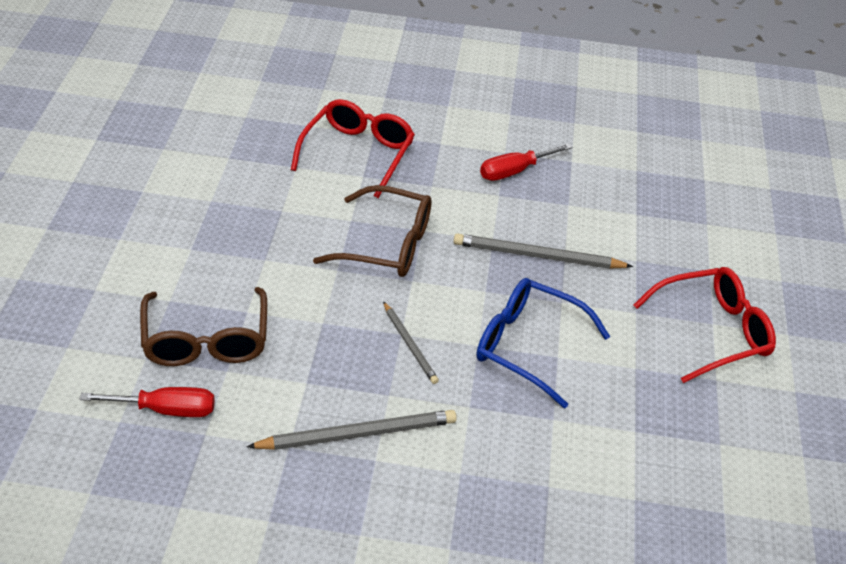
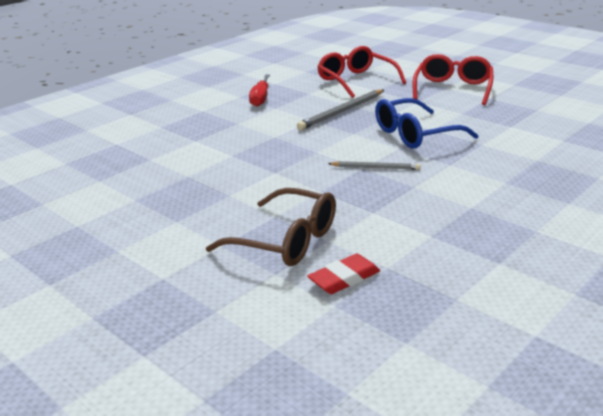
camera: 50 degrees left, 15 degrees down
red screwdriver [80,387,215,417] -> red eraser [307,254,380,294]
grey pencil [246,410,457,450] -> none
red glasses [291,99,415,198] -> red glasses moved to [317,46,406,98]
brown glasses [313,185,432,277] -> none

